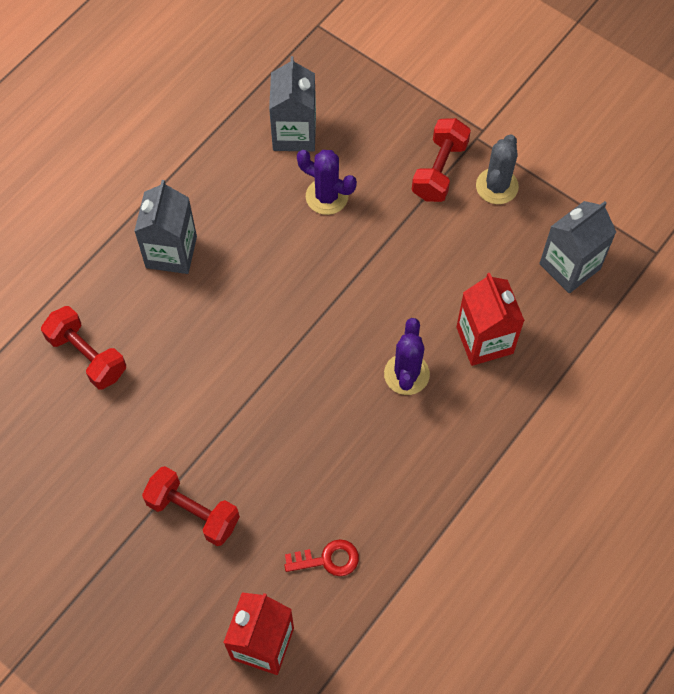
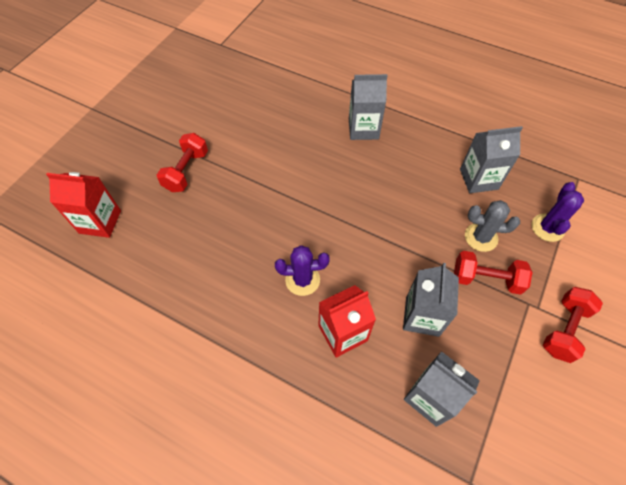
camera: 80 degrees right, 5 degrees down
red dumbbell [41,306,126,390] -> red dumbbell moved to [543,287,603,363]
red key [284,539,359,576] -> none
purple cactus [297,150,357,215] -> purple cactus moved to [532,182,584,242]
grey cactus [476,134,519,204] -> grey cactus moved to [465,200,520,252]
none -> grey carton [403,263,459,337]

